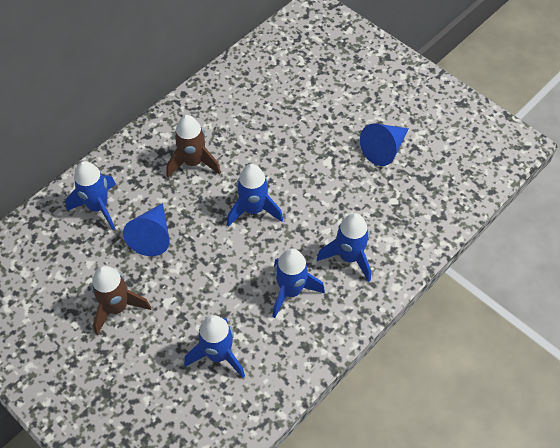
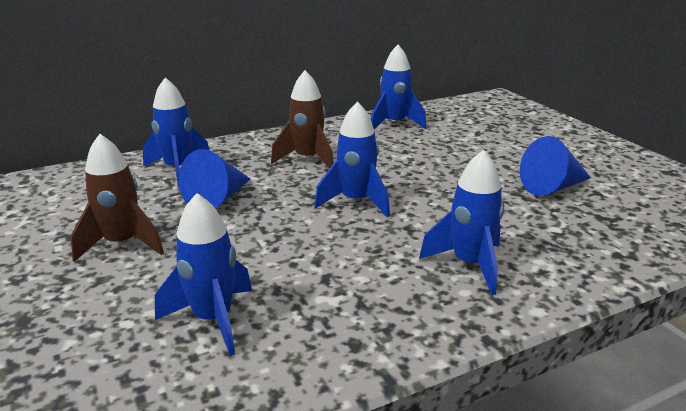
camera: 20 degrees right, 30 degrees down
blue rocket [272,249,325,318] -> blue rocket moved to [371,45,427,129]

